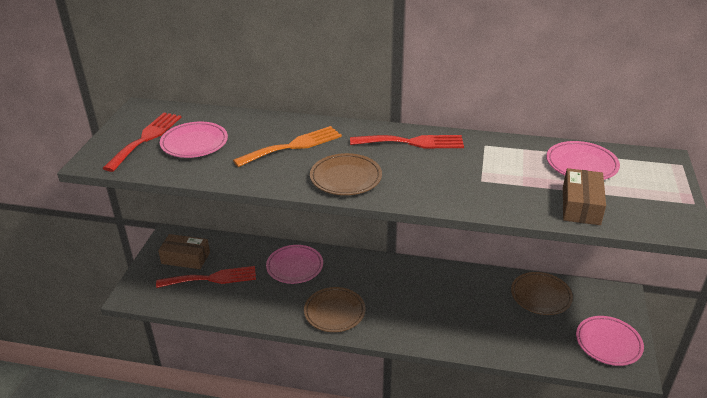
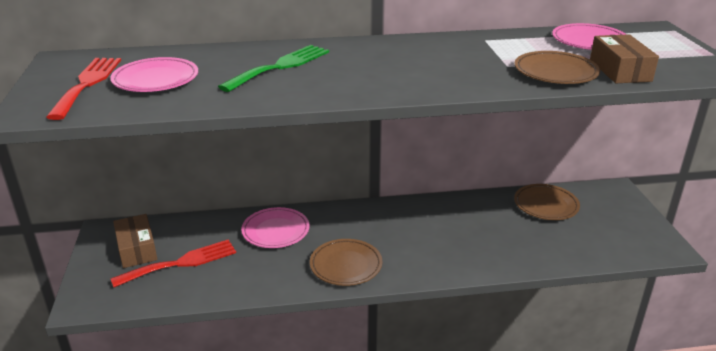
camera: 20 degrees left, 5 degrees down
brown box [158,234,210,269] -> brown box turned 75 degrees clockwise [113,214,157,268]
orange fork [233,126,342,167] -> green fork [218,45,329,92]
brown plate [310,153,382,195] -> brown plate moved to [514,51,600,84]
red fork [350,135,464,148] -> none
pink plate [576,316,644,366] -> none

